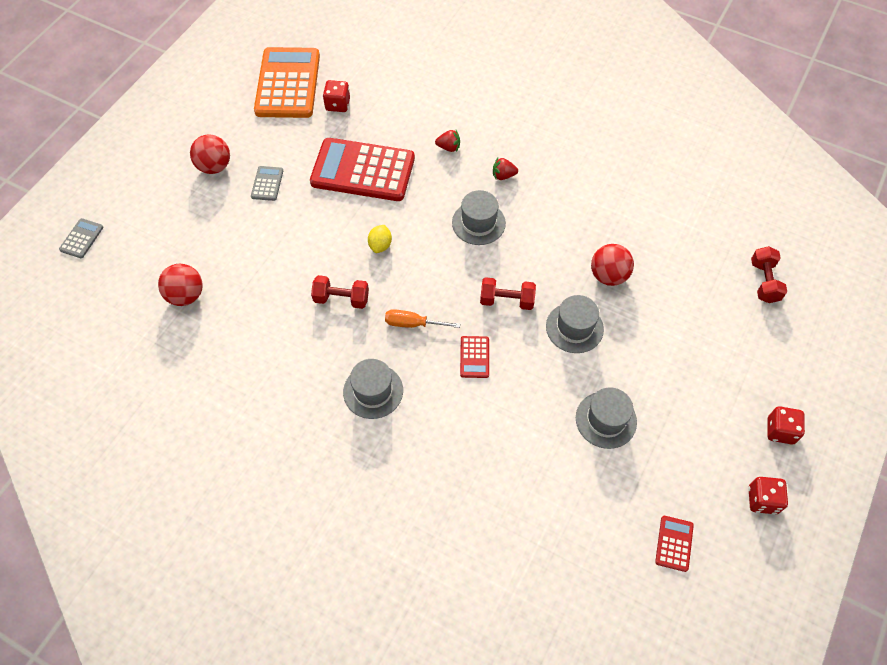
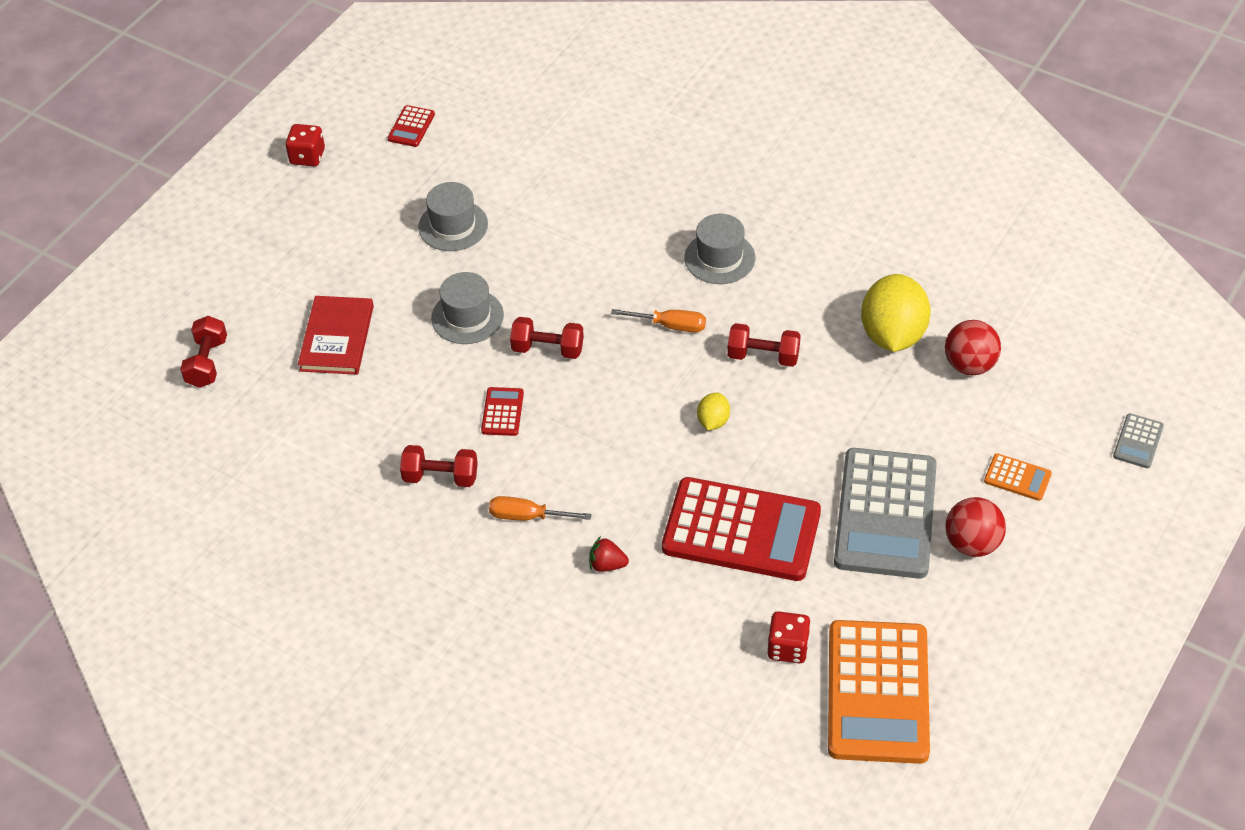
camera: 175 degrees left, 10 degrees down
grey calculator [251,166,283,201] -> grey calculator [834,448,937,579], size x2.40
grey hat [452,190,506,245] -> none
red calculator [460,336,489,378] -> red calculator moved to [481,387,524,436]
red strawberry [493,158,518,180] -> orange screwdriver [489,496,592,520]
red ball [591,244,634,286] -> none
red dice [767,406,805,444] -> none
none -> red book [298,296,374,375]
none -> red dumbbell [400,445,478,487]
none -> yellow lemon [861,274,931,352]
none -> orange calculator [984,453,1052,501]

